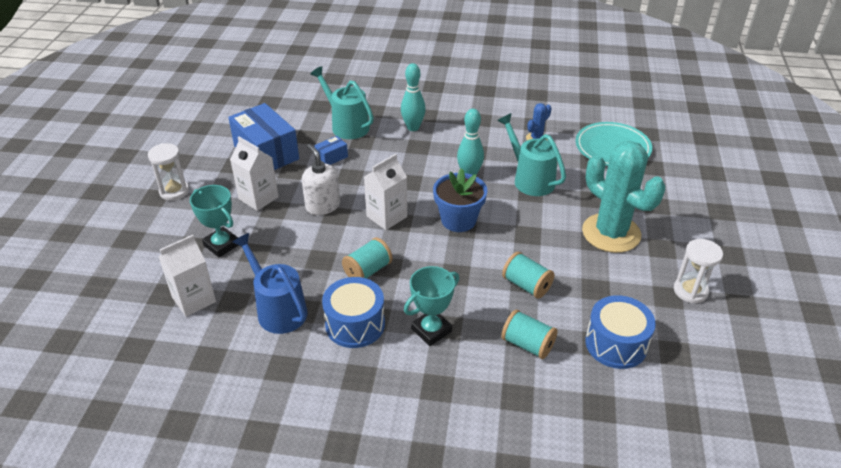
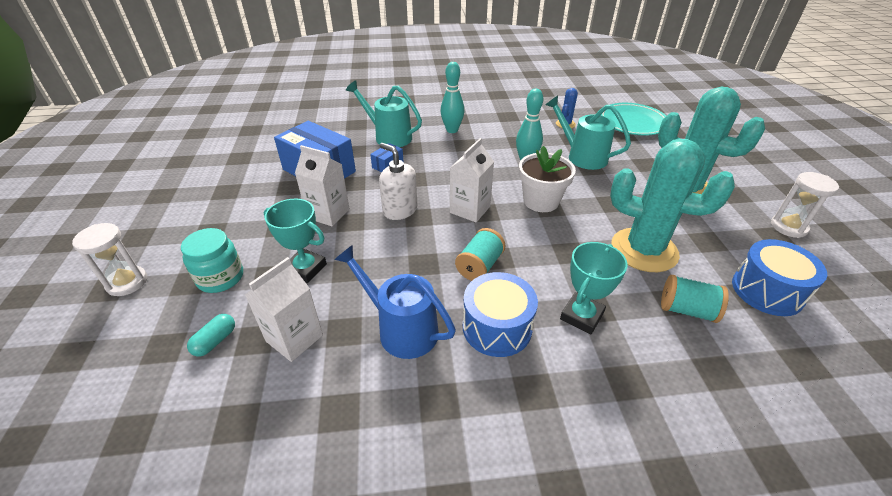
camera: 15 degrees left, 0 degrees up
white hourglass [148,143,189,201] -> white hourglass moved to [72,223,147,296]
blue flower pot [433,168,487,232] -> white flower pot [519,146,576,212]
turquoise spool [502,252,555,299] -> turquoise cactus [610,139,735,272]
none -> turquoise jar [181,228,243,293]
none -> turquoise capsule [187,314,235,357]

